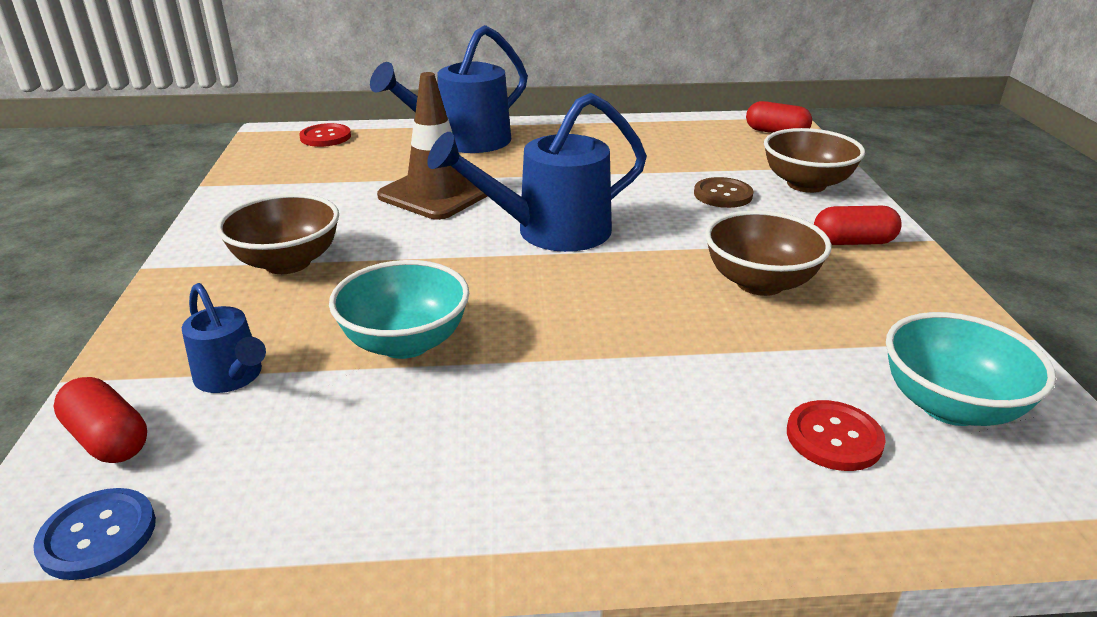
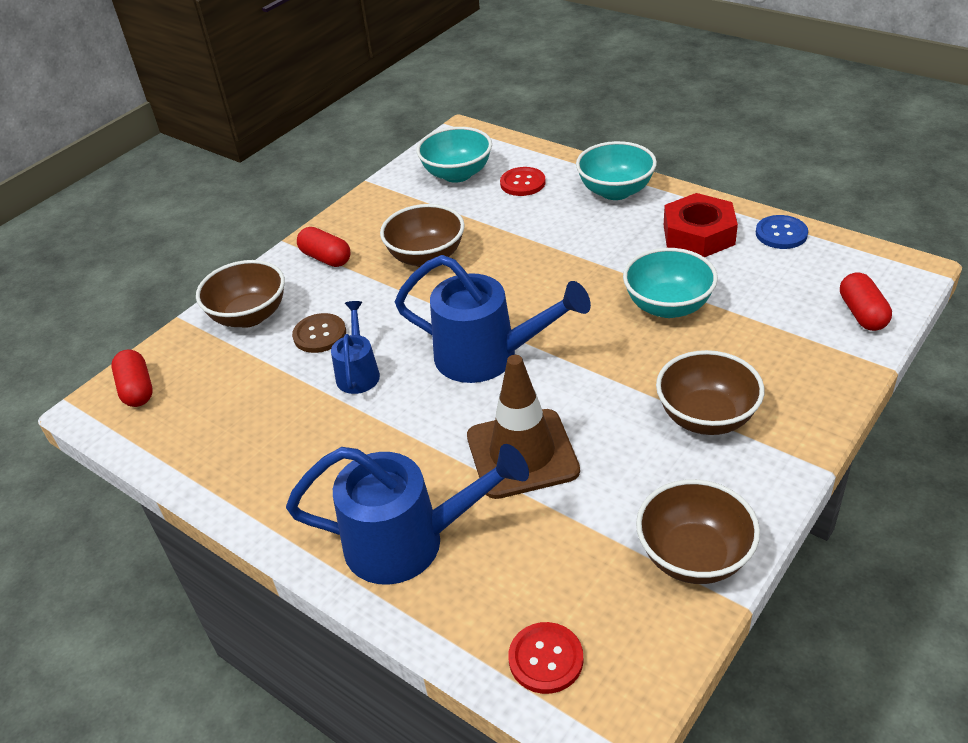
camera: 135 degrees left, 10 degrees up
blue button [33,488,156,580] -> blue button moved to [756,215,808,249]
blue watering can [182,283,266,393] -> blue watering can moved to [331,301,380,394]
none -> turquoise bowl [576,141,657,200]
none -> brown bowl [636,479,760,584]
none -> red nut [664,193,738,257]

